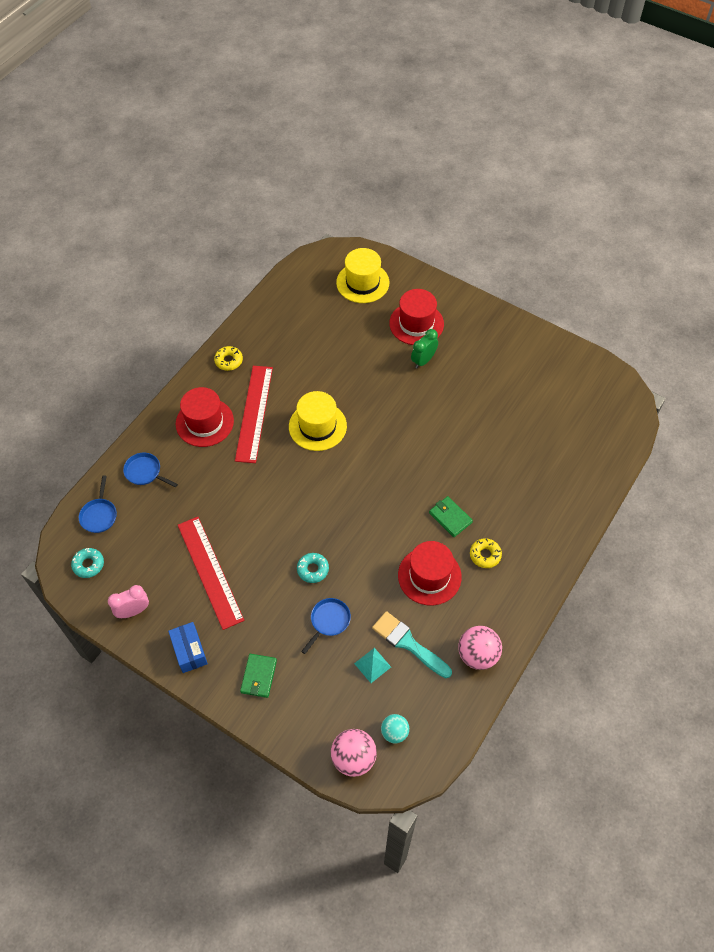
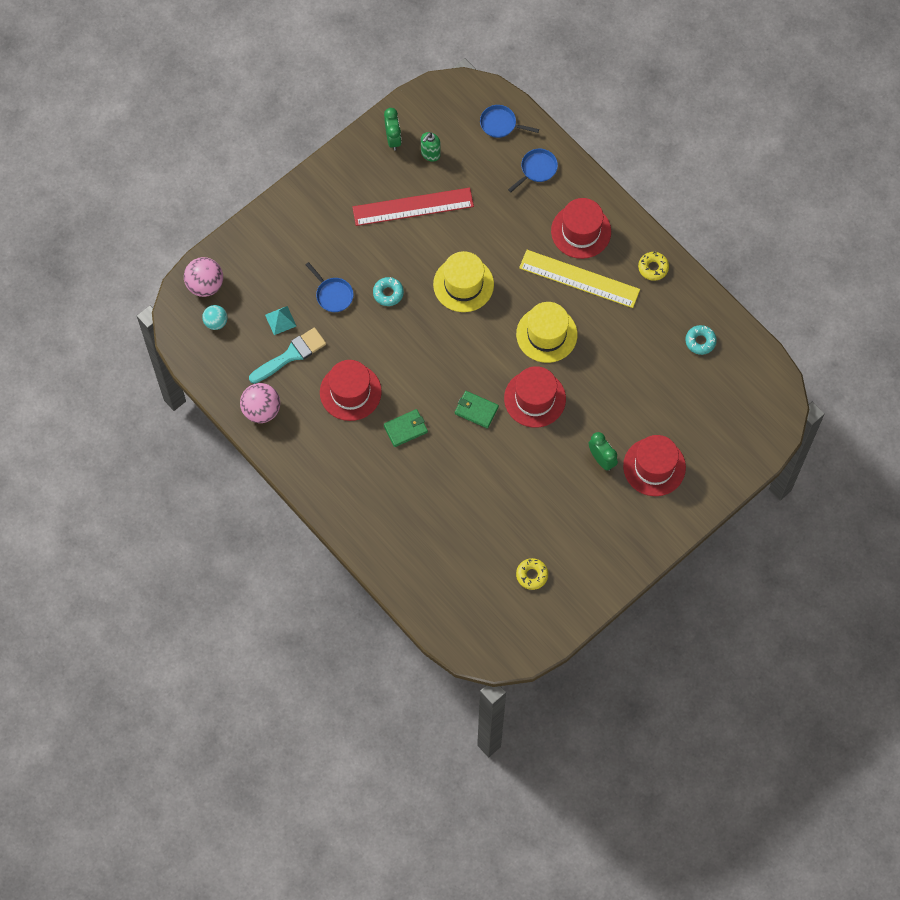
camera: 105 degrees right, 10 degrees up
turquoise donut [71,548,104,578] -> turquoise donut moved to [685,325,717,355]
pink clock [108,585,149,618] -> green clock [384,108,401,151]
blue box [168,622,208,673] -> none
red ruler [235,366,273,463] -> yellow ruler [519,250,640,308]
green wallet [240,654,277,698] -> green wallet moved to [455,391,499,429]
yellow hat [336,248,389,303] -> yellow hat moved to [433,251,494,312]
yellow donut [470,538,502,568] -> yellow donut moved to [516,558,548,590]
none -> green soap dispenser [421,132,441,162]
none -> red hat [504,366,566,428]

